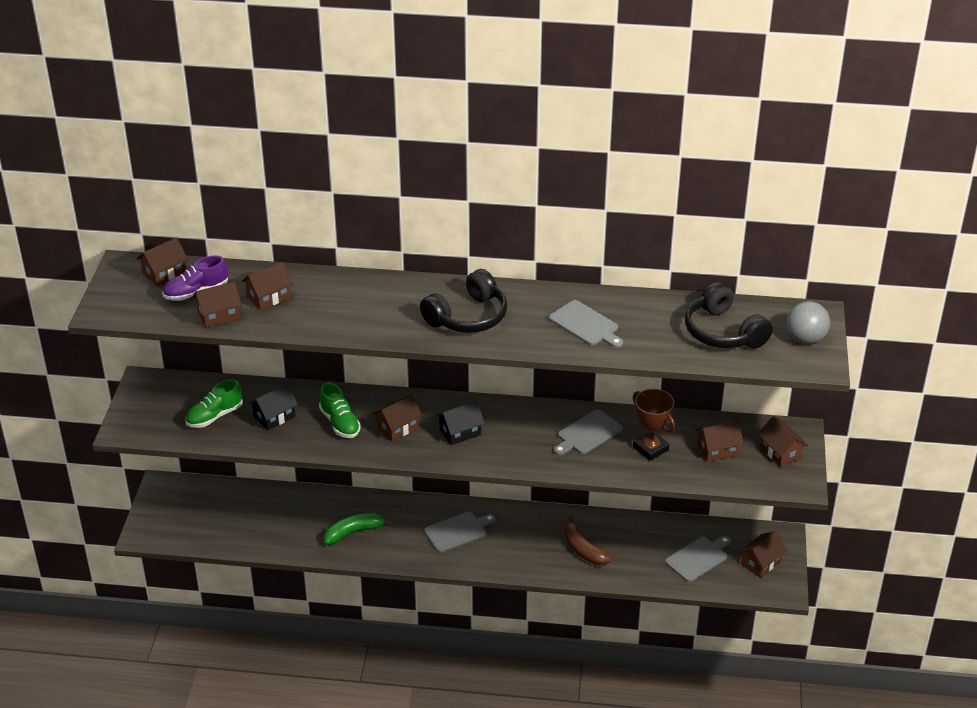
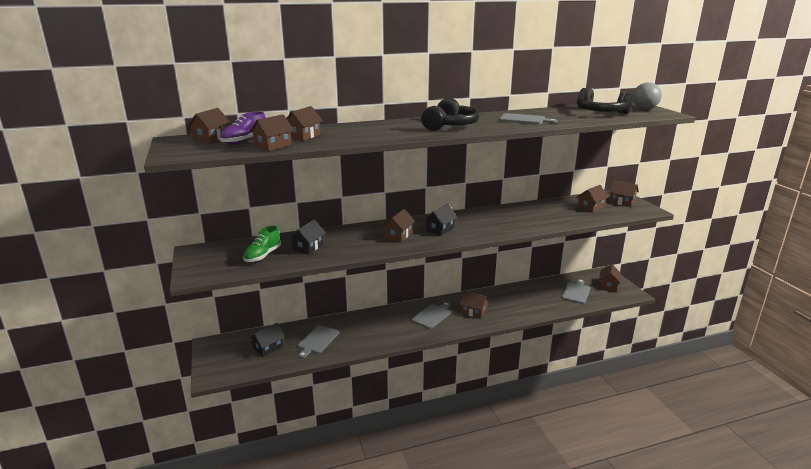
camera: 25 degrees left, 15 degrees down
green shoe [319,383,361,438] -> none
green banana [324,513,393,545] -> none
grey cutting board [554,410,623,455] -> grey cutting board moved to [298,325,339,358]
brown banana [564,515,612,565] -> none
brown trophy [633,389,676,461] -> none
none -> black house [249,323,285,357]
none -> brown house [459,291,489,319]

